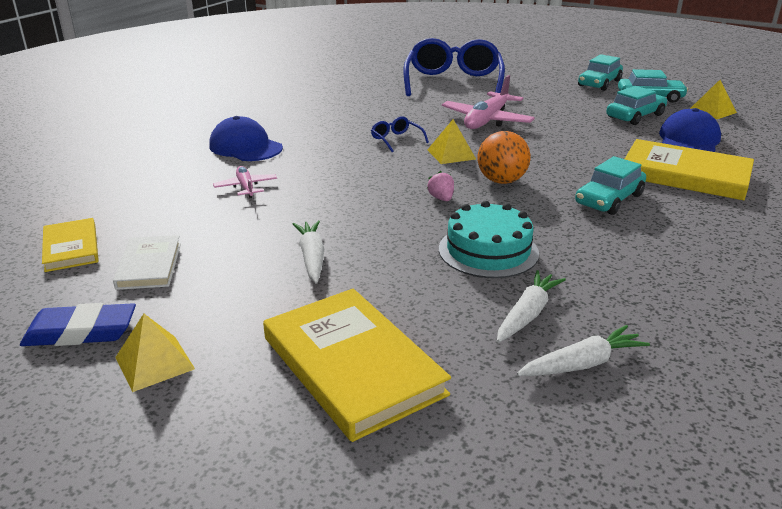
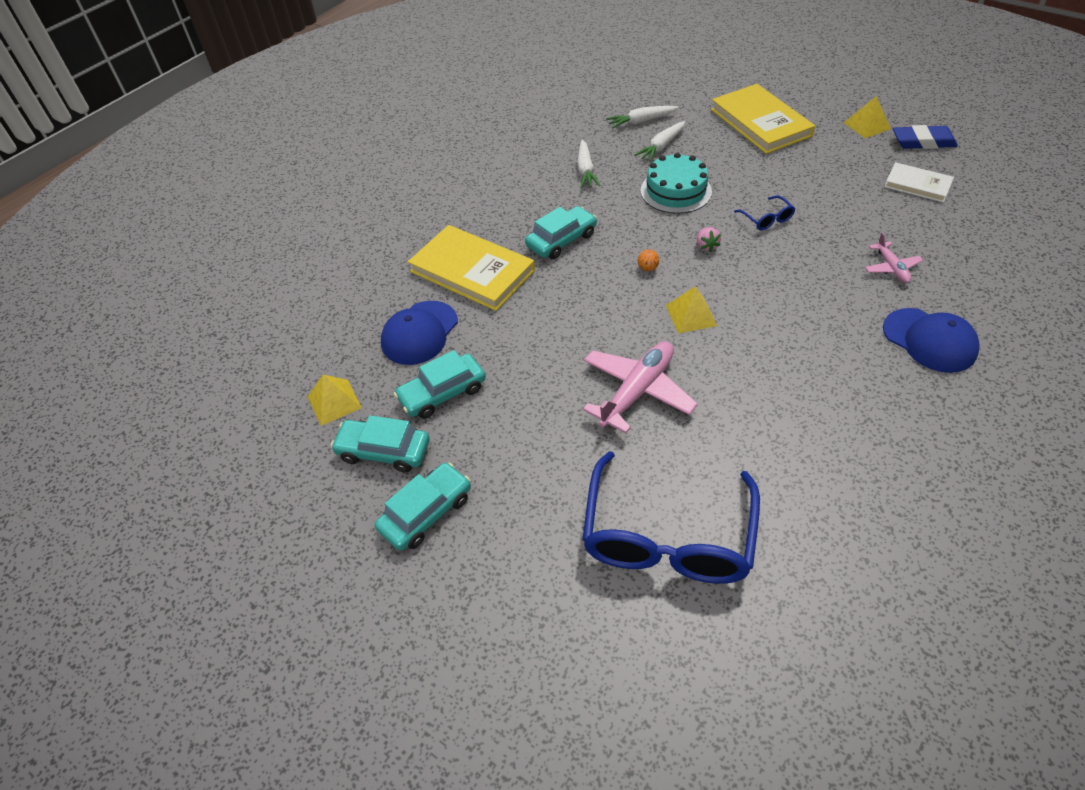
camera: 170 degrees left, 20 degrees up
yellow book [42,218,99,272] -> none
white book [113,235,181,290] -> white book turned 60 degrees counterclockwise [884,162,954,203]
white carrot [293,221,324,284] -> white carrot moved to [577,140,601,188]
blue glasses [371,116,429,152] -> blue glasses moved to [734,195,795,230]
orange ball [478,131,530,184] -> orange ball [638,250,659,271], size x0.44

